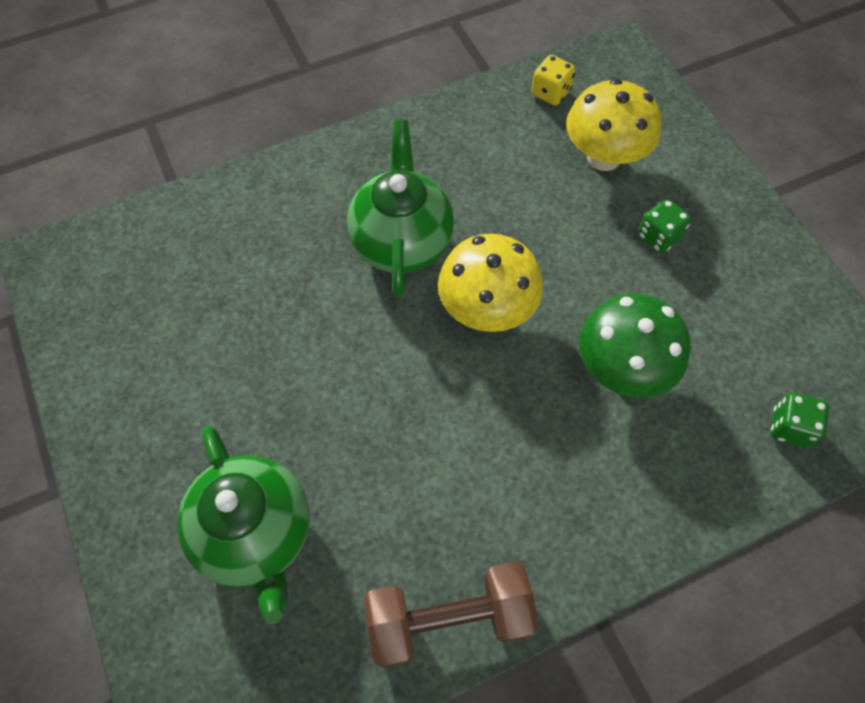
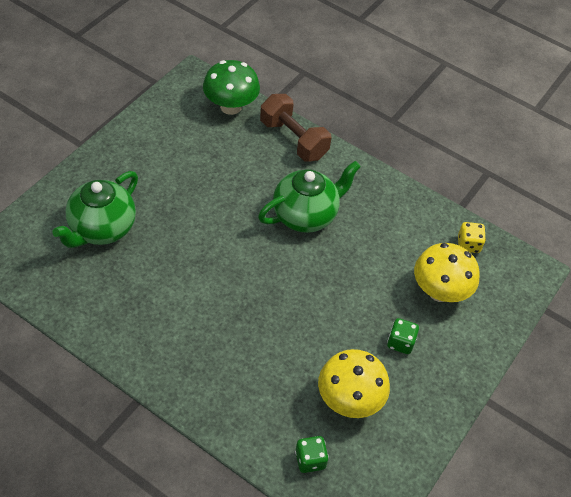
camera: 55 degrees right, 10 degrees down
brown dumbbell [364,561,539,668] -> brown dumbbell moved to [260,94,331,162]
yellow mushroom [438,234,543,332] -> yellow mushroom moved to [318,349,390,418]
green mushroom [579,293,691,398] -> green mushroom moved to [203,60,260,115]

